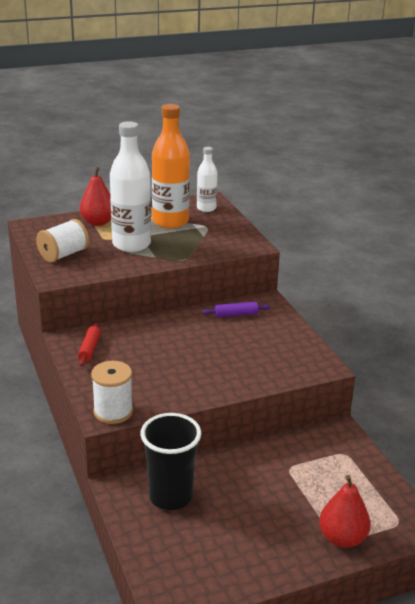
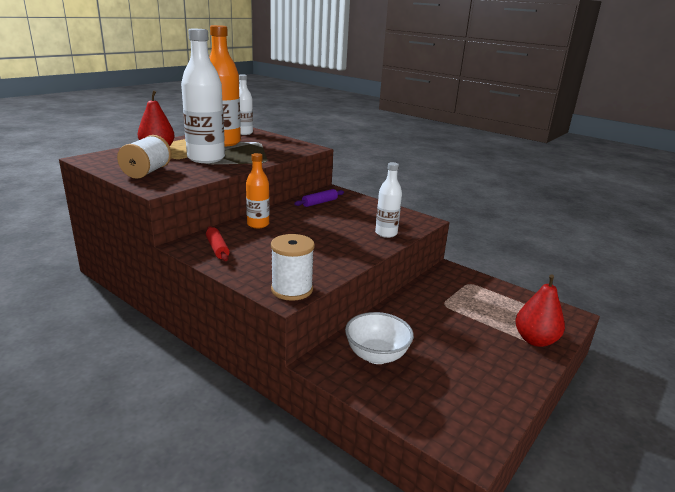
camera: 30 degrees left, 5 degrees down
black cup [141,413,201,510] -> white bowl [345,312,414,364]
none -> orange bottle [246,153,270,228]
none -> white bottle [375,162,402,238]

